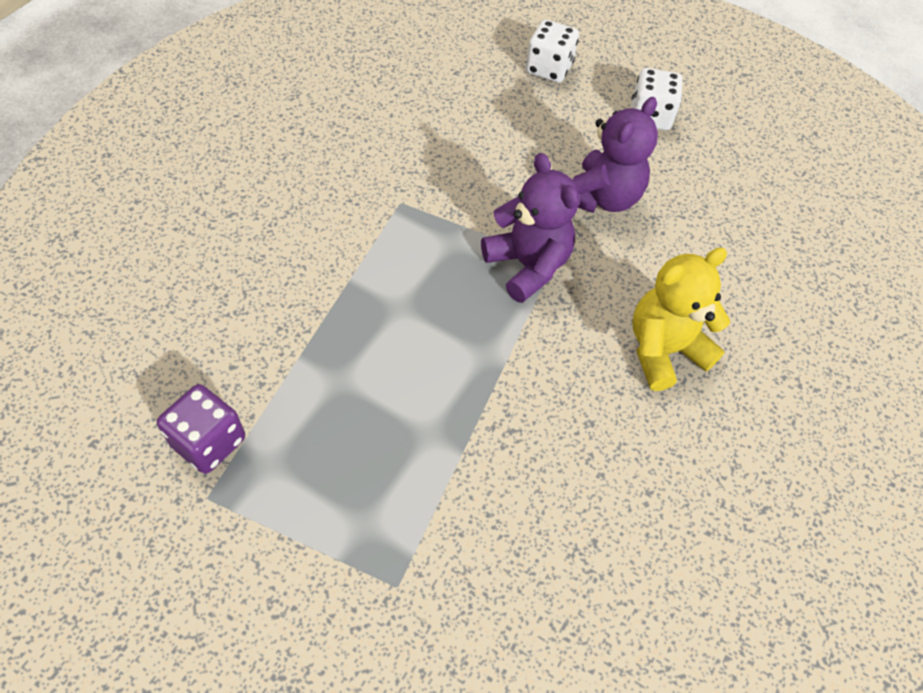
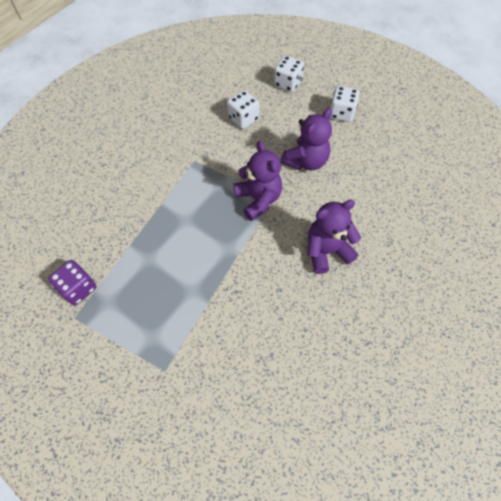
camera: 10 degrees right, 5 degrees up
yellow teddy bear [632,247,730,391] -> purple teddy bear [308,200,361,274]
none -> white dice [227,90,260,129]

